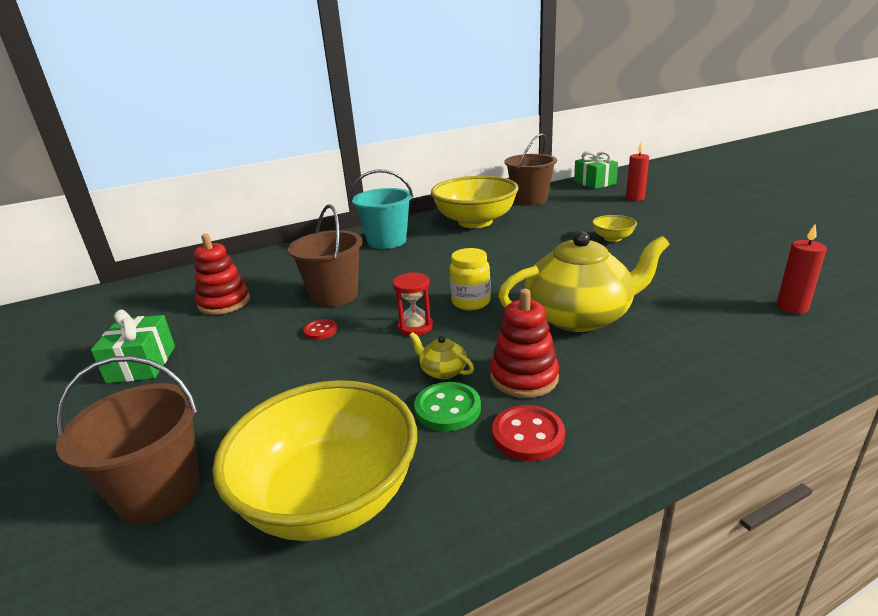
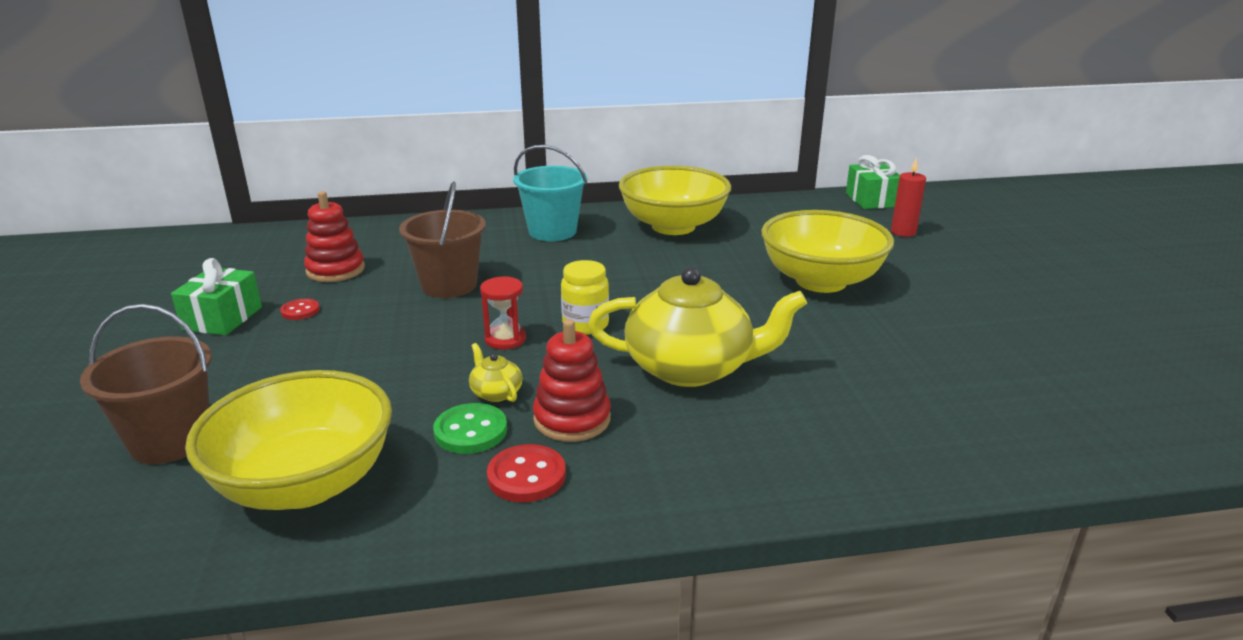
camera: 15 degrees right, 0 degrees up
red button [303,319,337,340] -> red button moved to [280,299,320,320]
brown bucket [504,133,557,206] -> none
yellow bowl [592,215,637,242] -> yellow bowl [762,210,894,293], size x2.26
red candle [776,224,827,314] -> none

